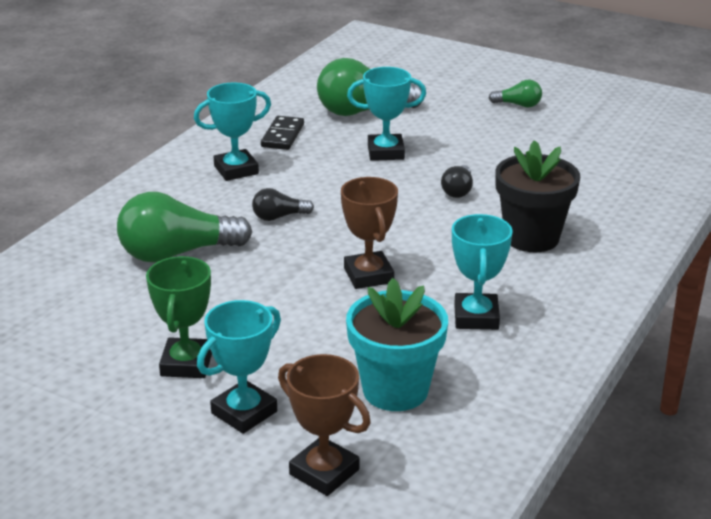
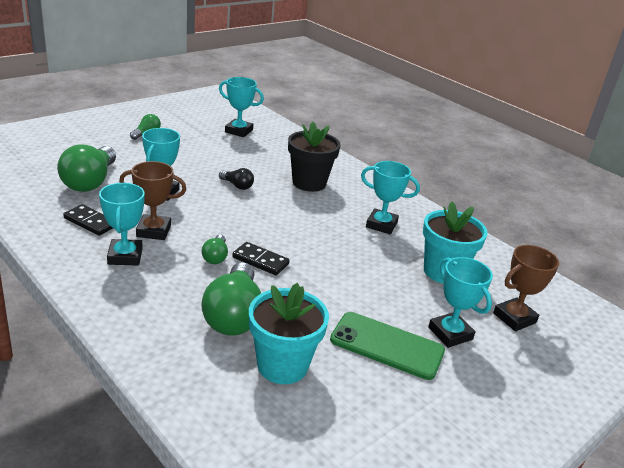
camera: 75 degrees left, 0 degrees up
green trophy [146,256,212,378] -> green phone [330,312,445,380]
black light bulb [252,188,314,221] -> green light bulb [202,235,228,264]
brown trophy [341,177,398,289] -> brown trophy moved to [119,161,186,240]
none -> turquoise trophy [219,77,264,137]
none -> black domino [232,242,290,275]
none -> turquoise flower pot [249,283,329,384]

